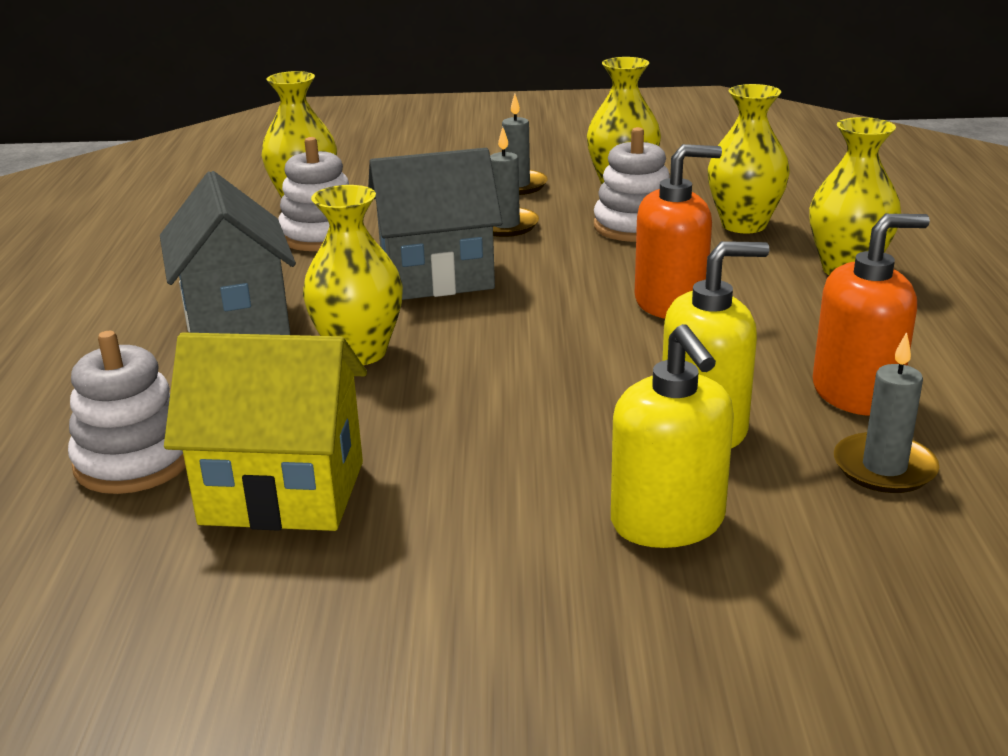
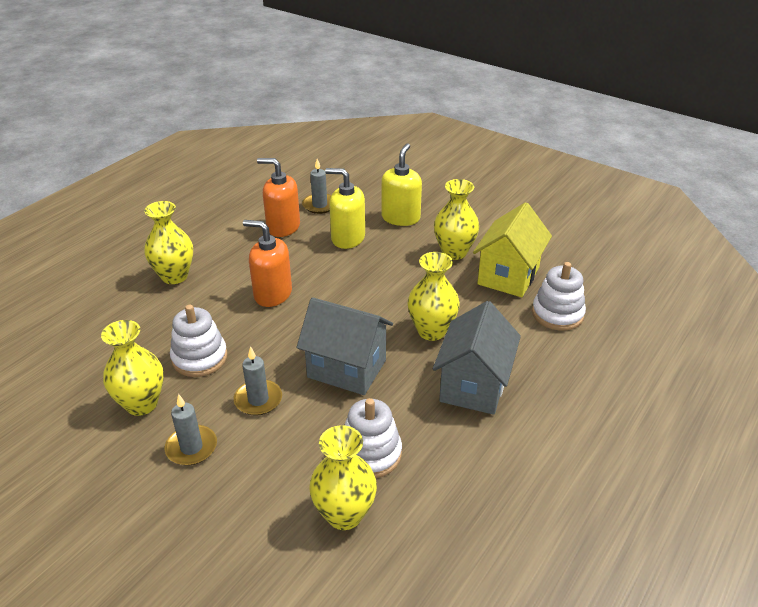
camera: 145 degrees left, 10 degrees up
yellow house [164,332,367,531] -> yellow house turned 75 degrees clockwise [473,202,552,297]
yellow vase [707,84,790,233] -> yellow vase moved to [434,179,479,260]

